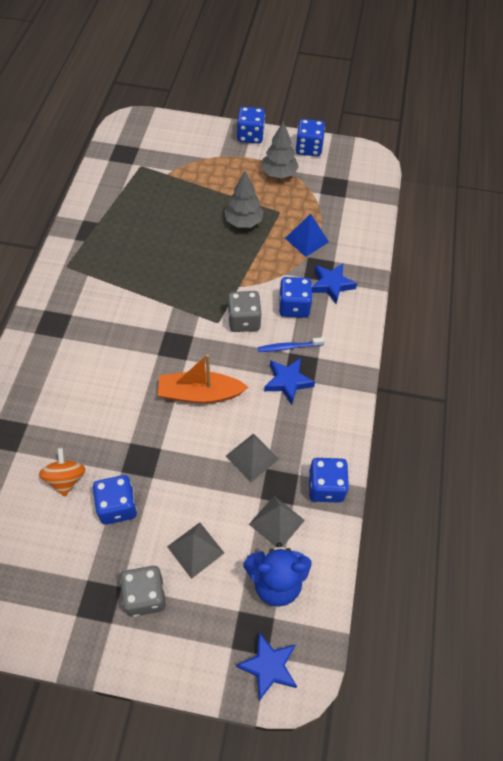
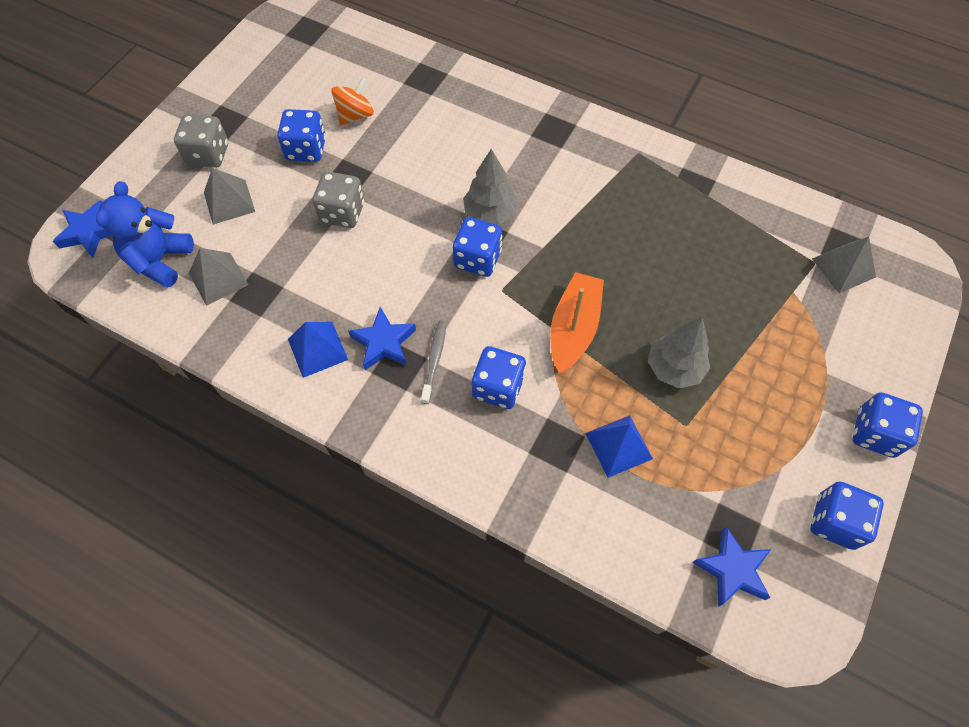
camera: 110 degrees right, 5 degrees up
orange spinning top [39,448,86,497] -> orange spinning top turned 60 degrees counterclockwise [331,77,374,125]
orange boat [158,354,248,403] -> orange boat moved to [550,272,604,374]
grey pyramid [226,433,279,482] -> grey pyramid moved to [812,237,876,293]
grey dice [228,291,262,332] -> grey dice moved to [313,171,364,228]
blue toothbrush [258,337,325,352] -> grey toothbrush [421,320,446,404]
grey tree [261,121,299,179] -> grey tree moved to [463,149,519,225]
blue dice [309,458,349,502] -> blue dice moved to [453,217,502,277]
blue star [312,263,357,304] -> blue star moved to [692,527,771,607]
none -> blue pyramid [288,322,348,378]

